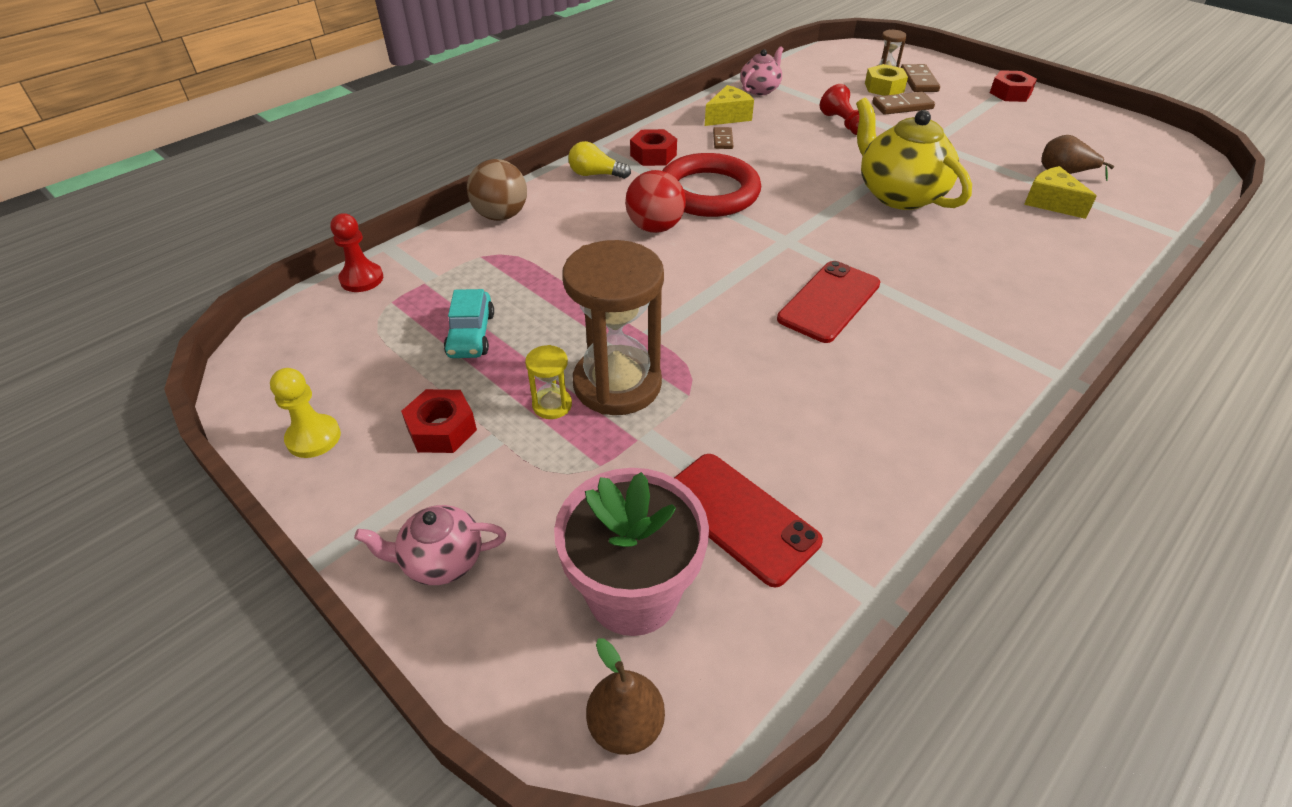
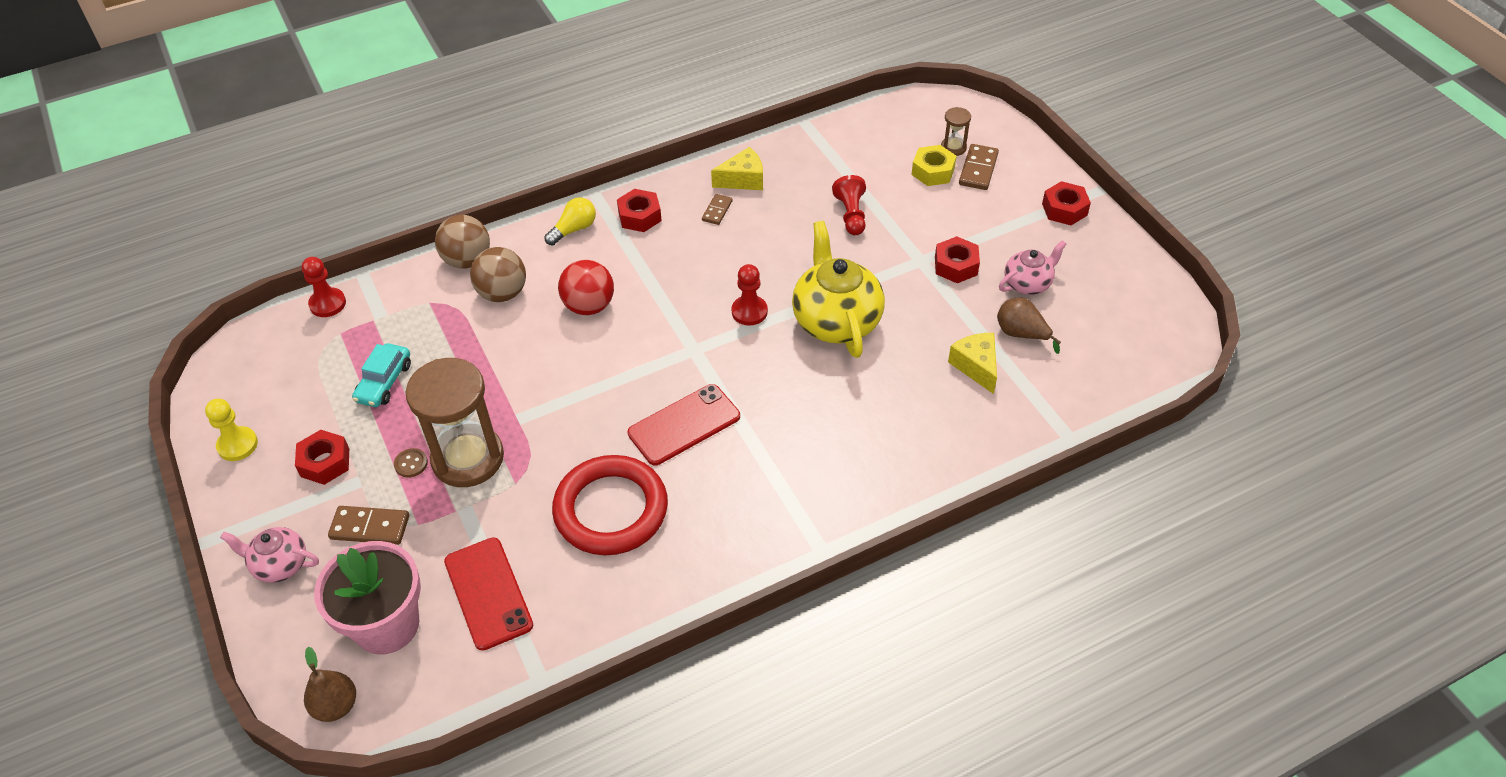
camera: 20 degrees right, 5 degrees up
yellow hourglass [525,345,572,419] -> brown button [394,448,428,478]
yellow light bulb [568,141,631,179] -> yellow light bulb turned 105 degrees clockwise [544,197,596,245]
red ring [662,153,761,217] -> red ring moved to [552,455,668,555]
pink teapot [740,46,784,95] -> pink teapot moved to [999,240,1066,295]
brown domino [872,92,935,115] -> brown domino moved to [328,506,409,545]
none -> brown ball [470,247,526,302]
none -> red pawn [732,264,768,325]
none -> red nut [935,236,980,283]

